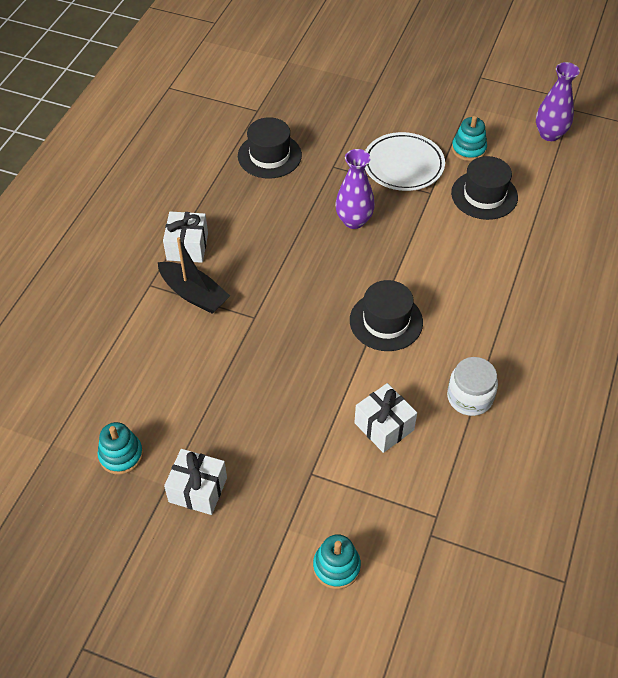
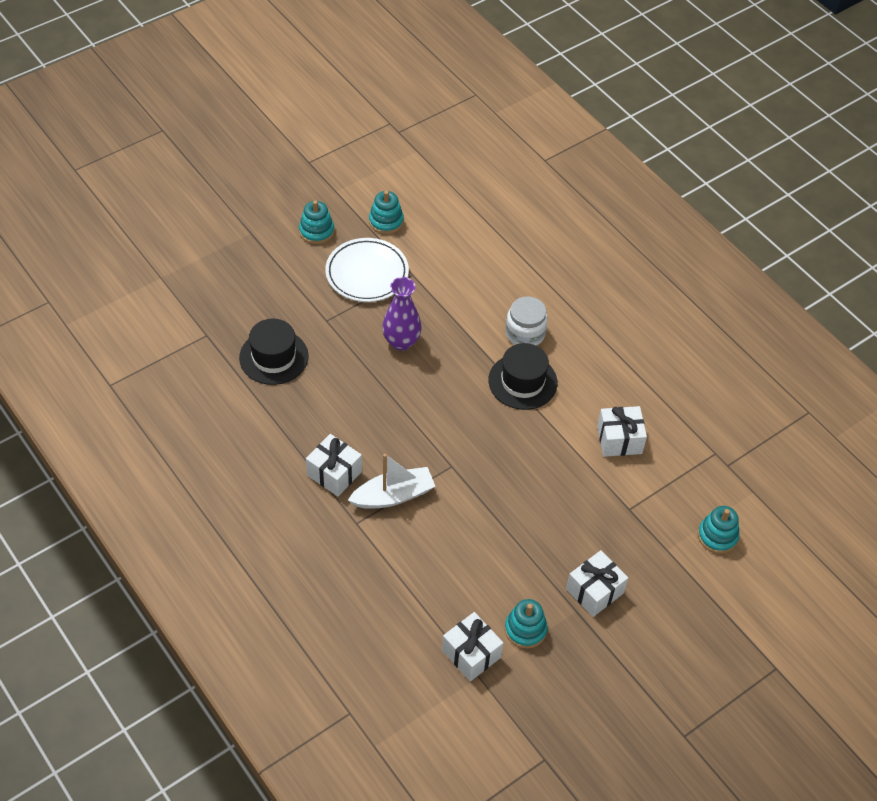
camera: 60 degrees left, 0 degrees up
black boat [158,237,230,314] -> white boat [348,454,435,509]
white jar [447,357,498,416] -> white jar moved to [505,296,548,346]
black hat [451,156,518,220] -> none
purple vase [536,62,580,141] -> none
none -> turquoise stacking toy [299,201,334,244]
none -> white gift [442,612,503,681]

